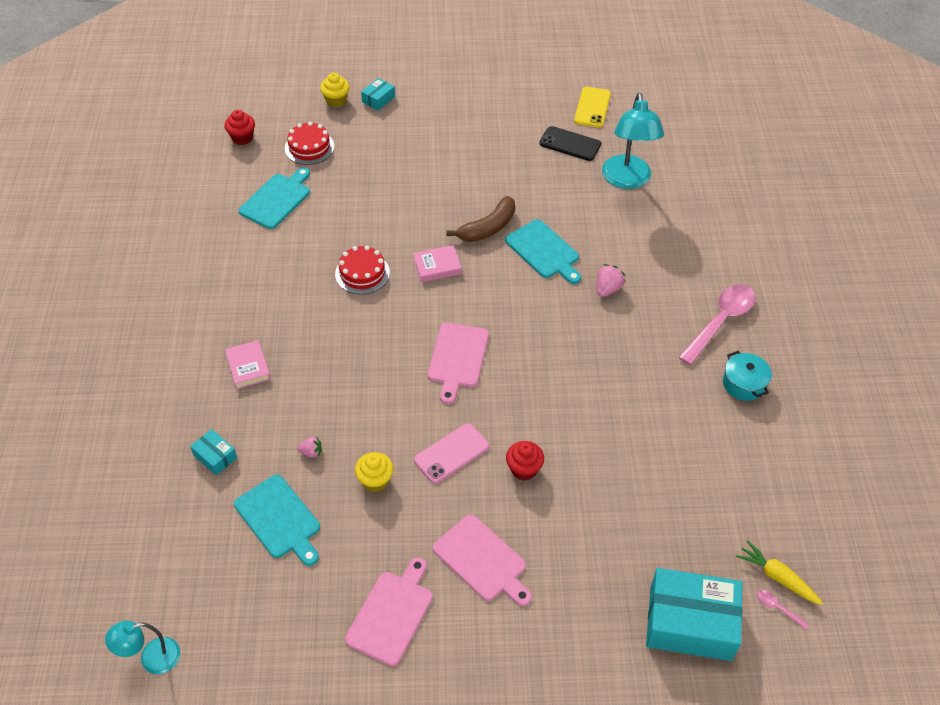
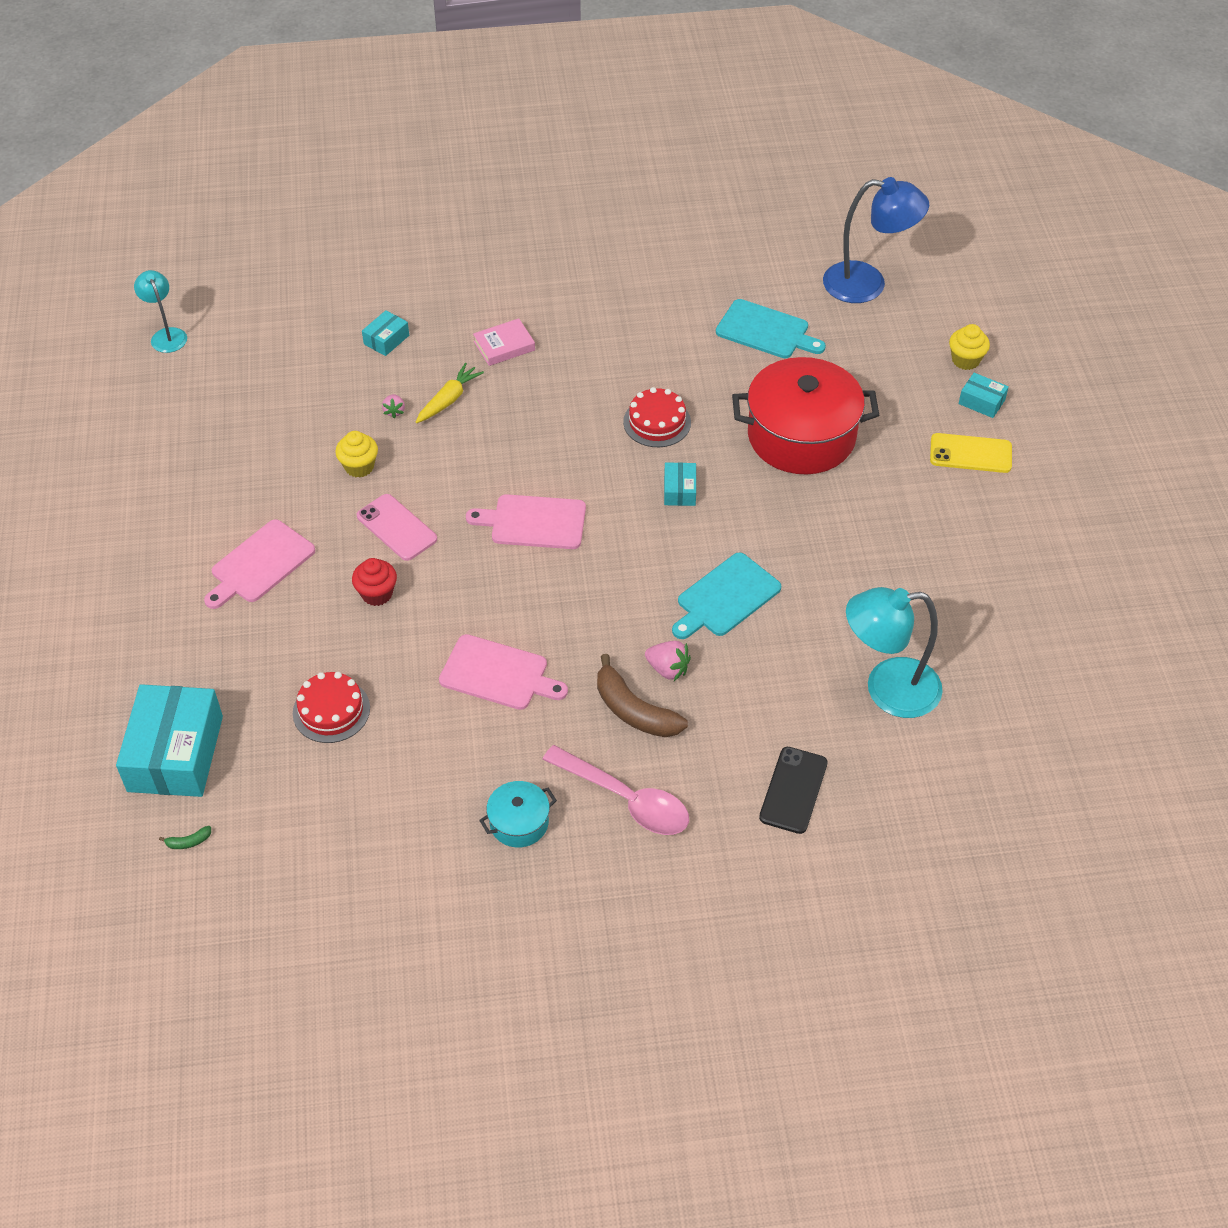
camera: 85 degrees right, 0 degrees up
red cupcake [225,110,255,145] -> blue lamp [823,177,929,303]
turquoise cutting board [234,475,320,566] -> none
red cake [285,122,334,165] -> red cake moved to [293,672,370,743]
pink cutting board [345,557,433,666] -> pink cutting board moved to [439,634,568,710]
pink book [413,245,462,282] -> turquoise box [664,462,696,506]
brown banana [447,196,515,242] -> brown banana moved to [597,654,688,737]
black phone [539,126,601,161] -> black phone moved to [759,747,828,834]
yellow phone [574,87,611,128] -> yellow phone moved to [930,433,1012,473]
yellow carrot [736,540,823,605] -> yellow carrot moved to [416,363,484,423]
pink spoon [757,590,809,629] -> green banana [159,826,211,849]
none -> red pot [732,357,879,474]

